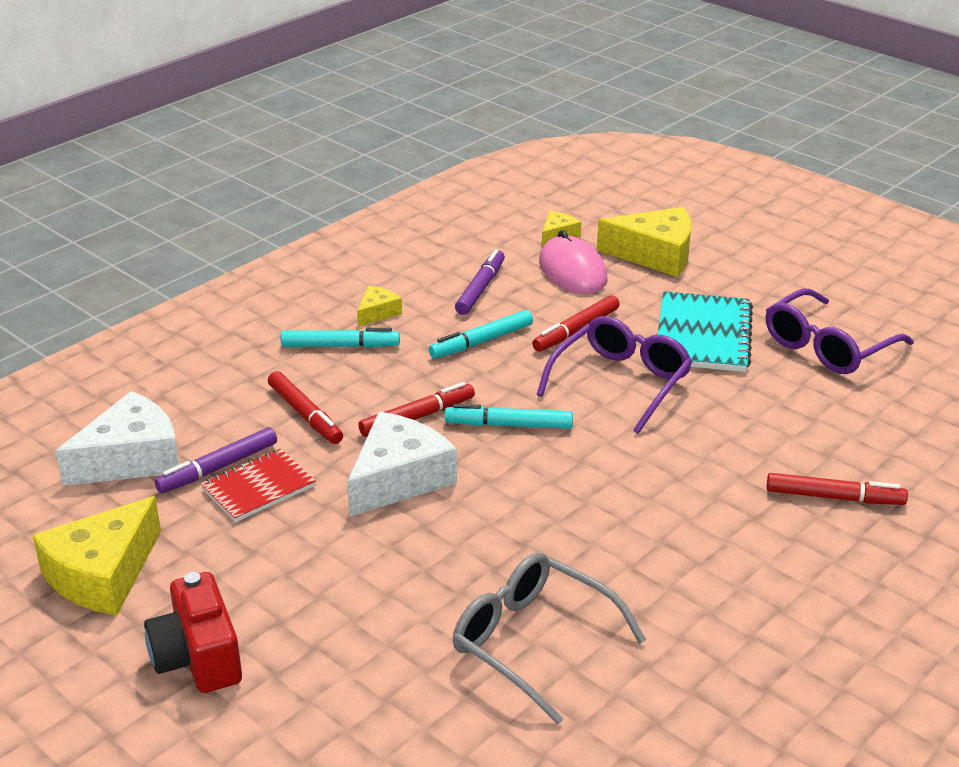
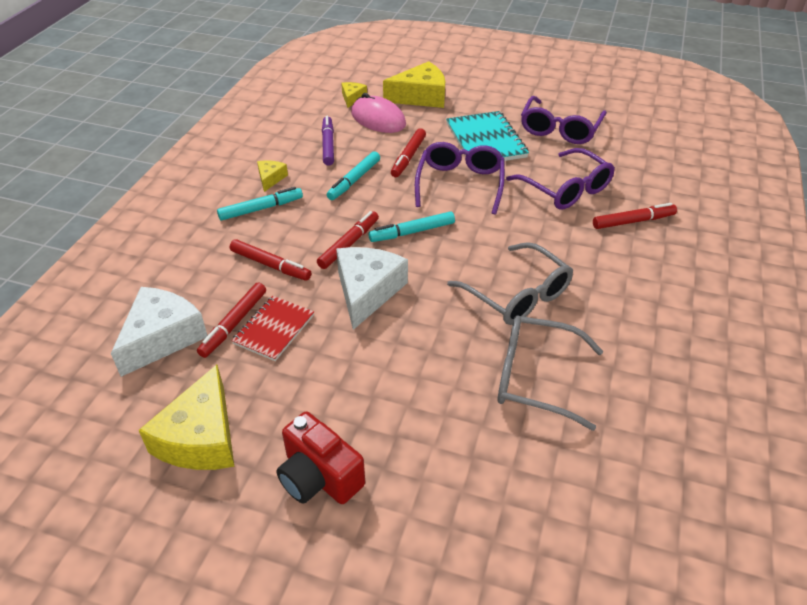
camera: 25 degrees left, 10 degrees up
purple marker [155,427,277,493] -> red marker [197,283,266,358]
none -> grey glasses [447,242,573,325]
none -> purple glasses [506,148,615,210]

